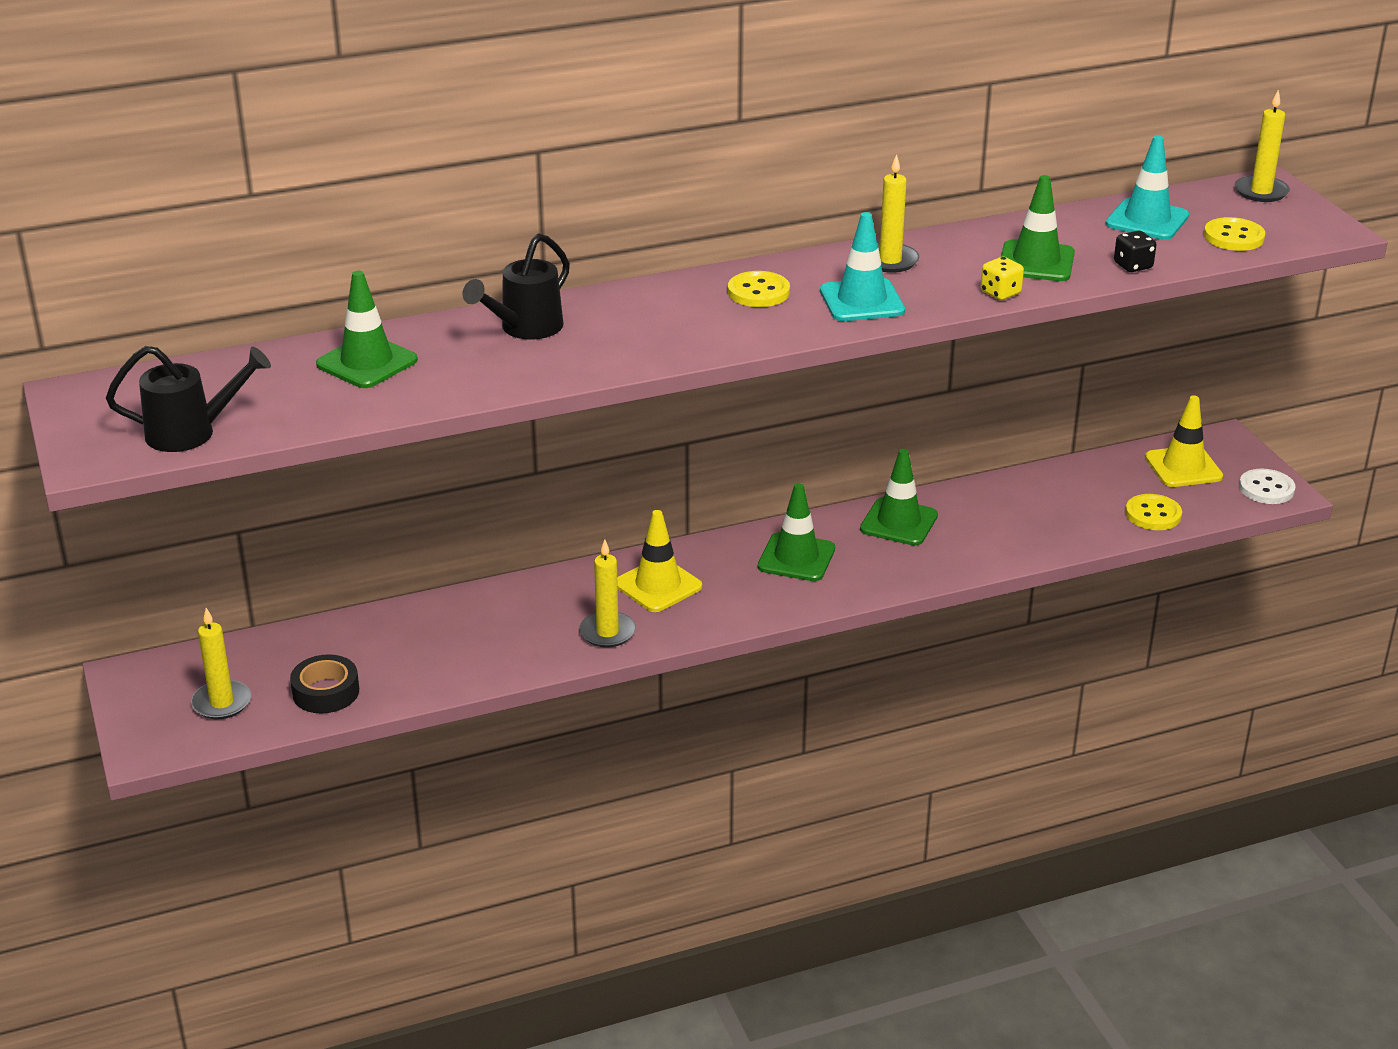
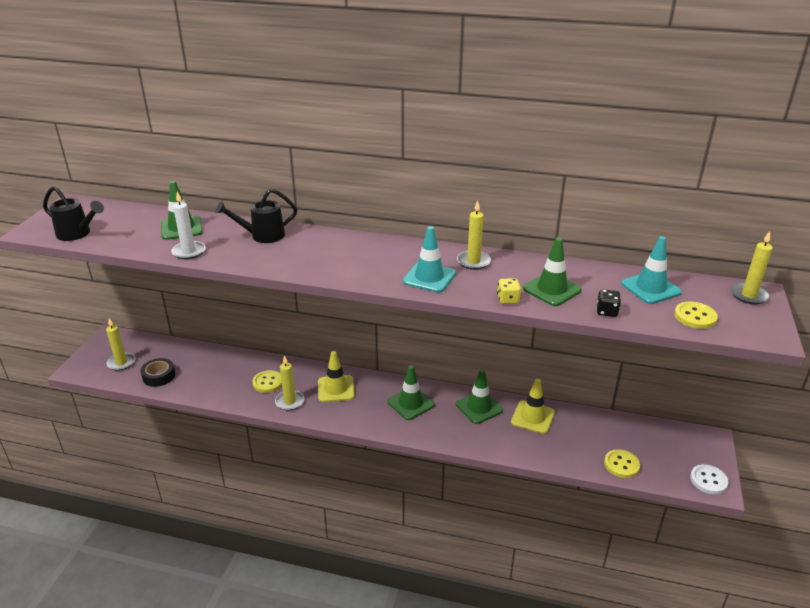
camera: 35 degrees right, 0 degrees up
yellow button [728,271,790,307] -> yellow button moved to [252,370,282,393]
yellow traffic cone [1145,395,1223,487] -> yellow traffic cone moved to [511,379,555,434]
none -> white candle [171,191,205,259]

